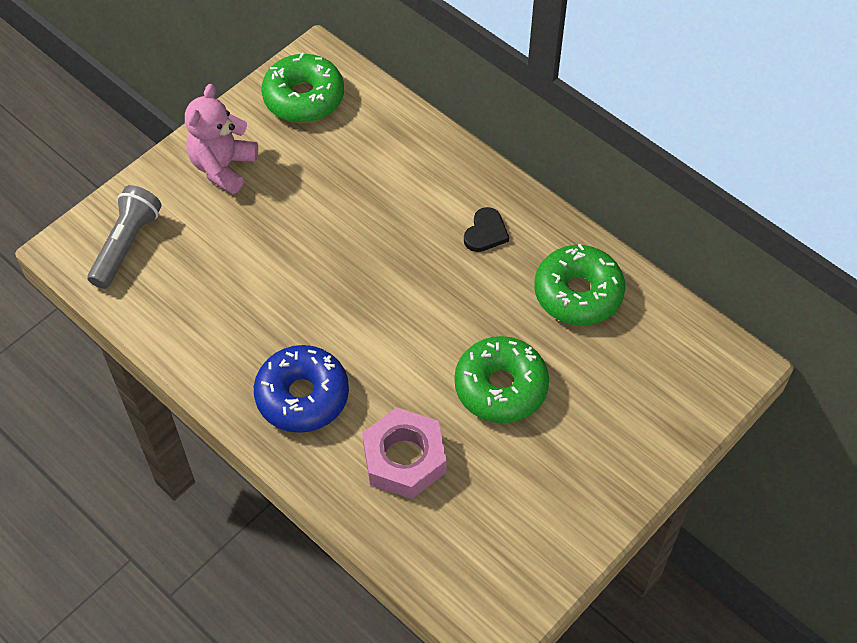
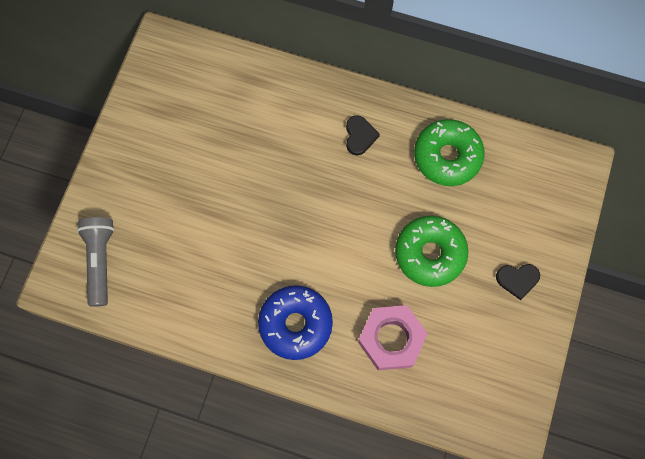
camera: 25 degrees left, 15 degrees up
pink teddy bear [185,84,258,194] -> none
green donut [262,53,344,123] -> none
none -> black heart [496,264,540,300]

